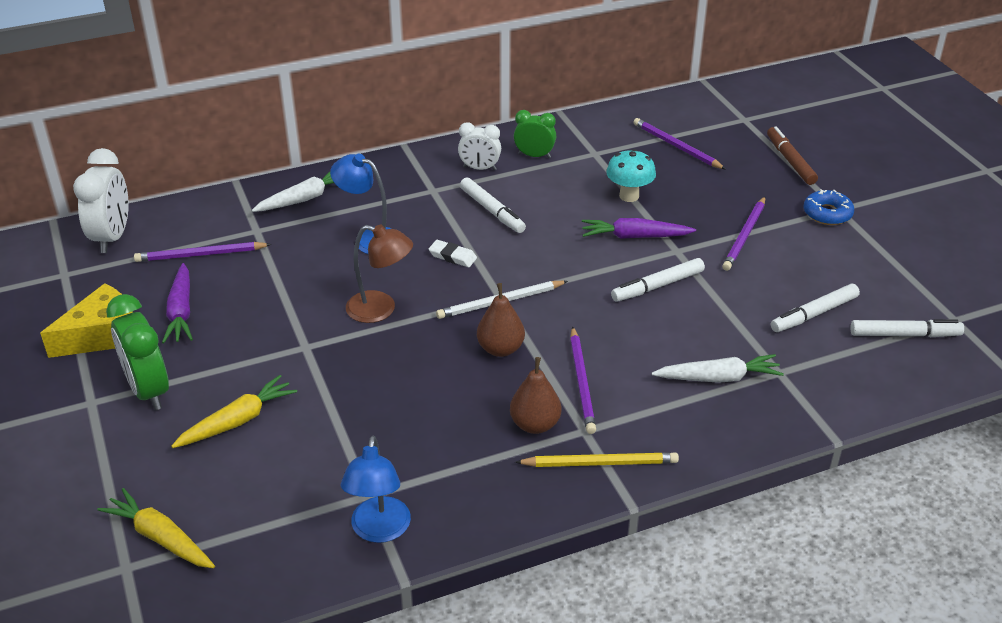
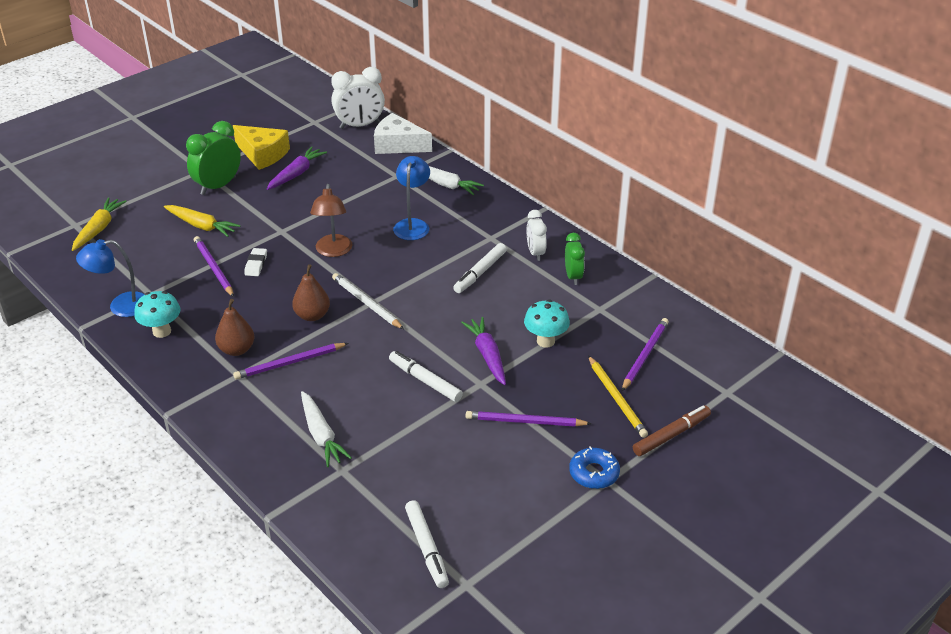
camera: 70 degrees right, 0 degrees up
purple pencil [134,242,272,262] -> purple pencil moved to [194,236,234,297]
purple carrot [162,263,193,343] -> purple carrot turned 150 degrees clockwise [267,147,327,190]
white eraser [429,240,477,267] -> white eraser moved to [244,248,267,276]
yellow pencil [515,452,679,467] -> yellow pencil moved to [588,355,648,438]
white marker [771,284,860,332] -> none
none -> turquoise mushroom [134,291,181,338]
none -> white cheese [374,113,432,154]

